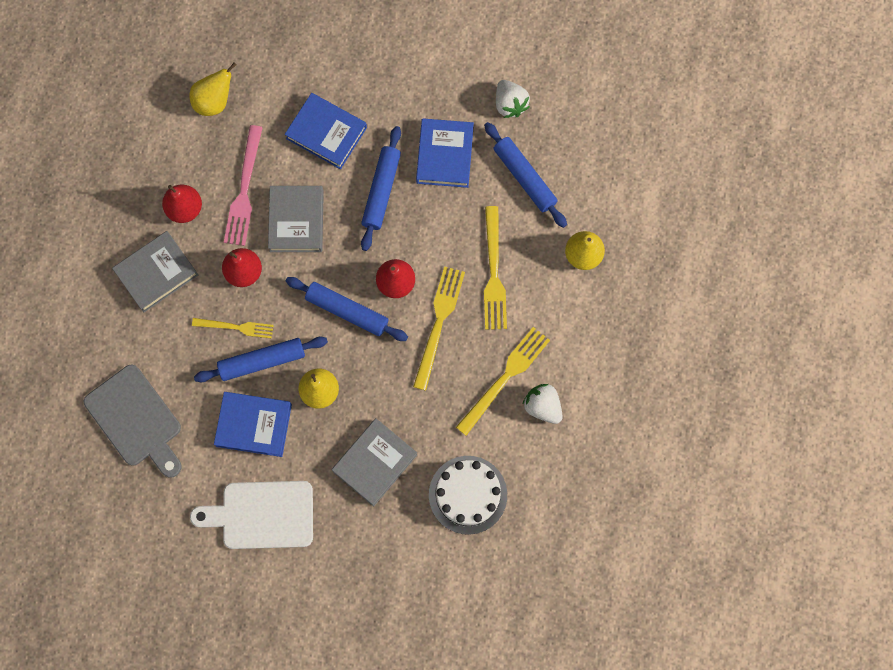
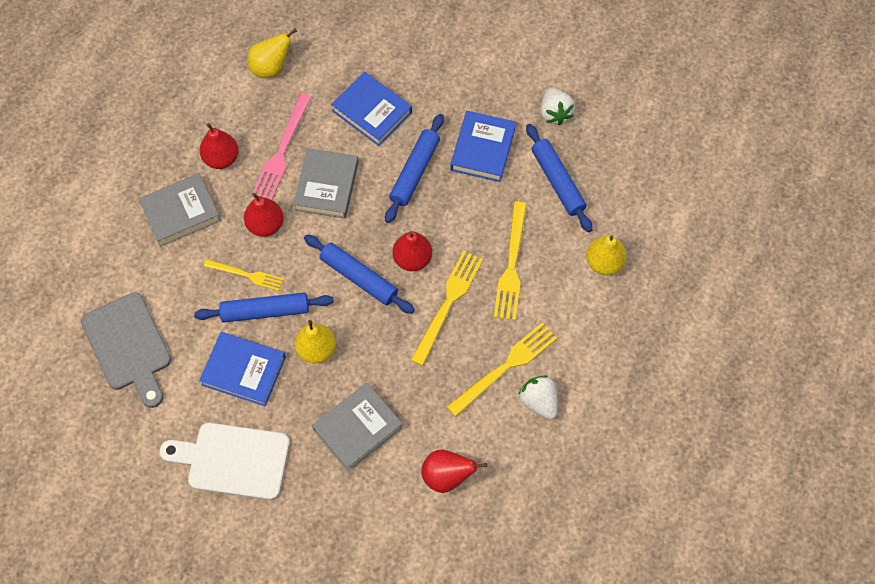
camera: 10 degrees right, 10 degrees down
white cake [429,456,507,535] -> red pear [421,450,487,493]

